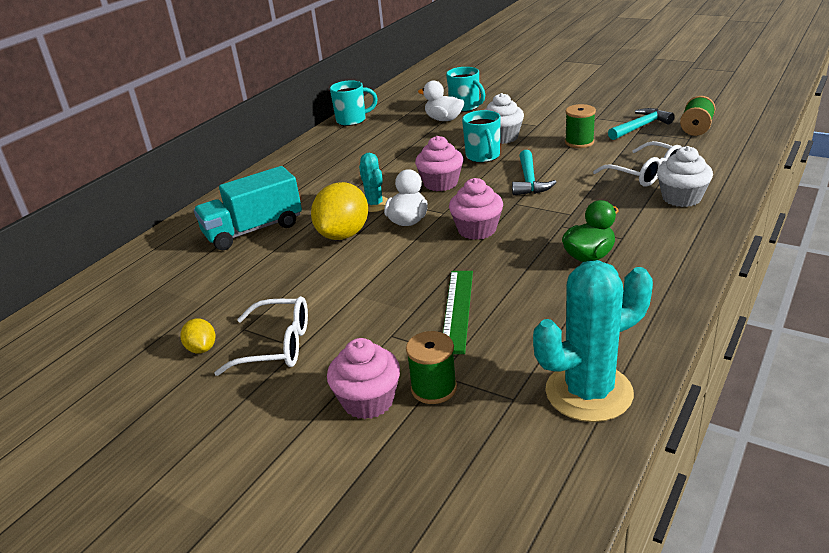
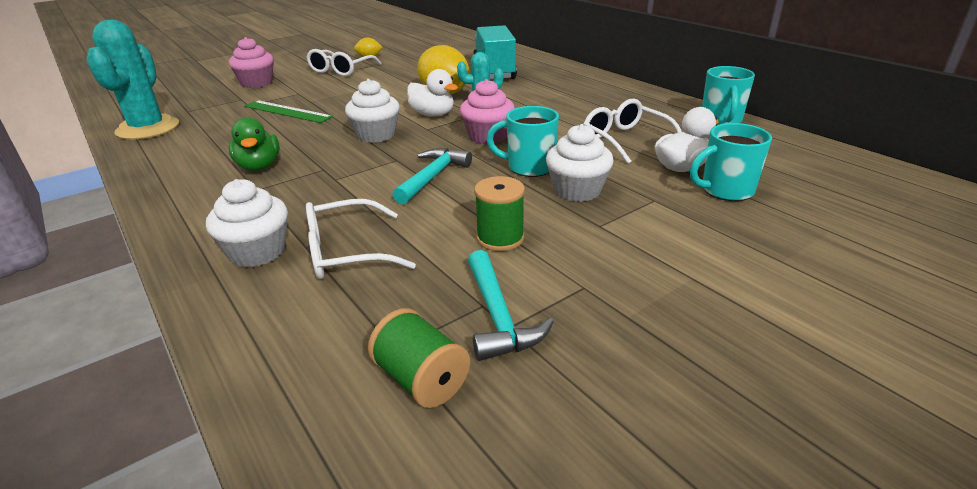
camera: 110 degrees right, 0 degrees up
green spool [406,331,457,404] -> none
pink cupcake [449,178,503,240] -> white cupcake [345,79,399,143]
turquoise hammer [512,150,557,196] -> turquoise hammer turned 90 degrees clockwise [392,148,472,205]
none -> white glasses [583,99,682,164]

